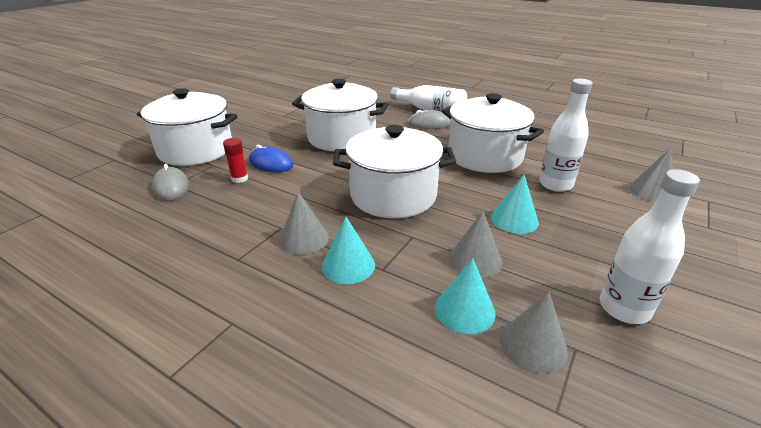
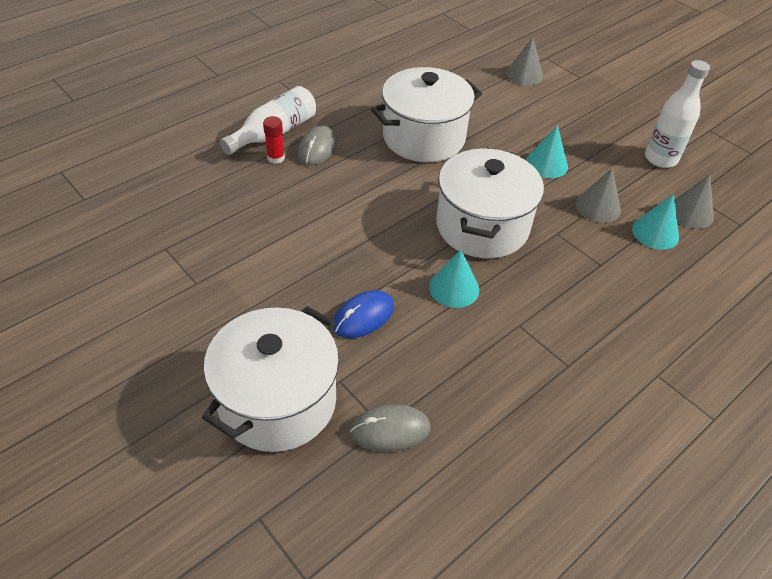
camera: 75 degrees left, 15 degrees up
red glue stick [223,138,248,183] -> red glue stick moved to [263,116,285,164]
grey cone [279,192,329,255] -> none
white pot [292,79,389,151] -> none
turquoise cone [322,217,375,284] -> turquoise cone moved to [429,249,479,308]
white bottle [539,79,593,192] -> none

